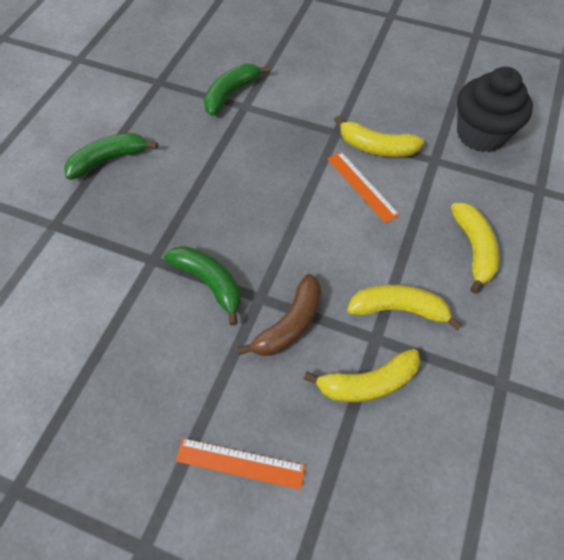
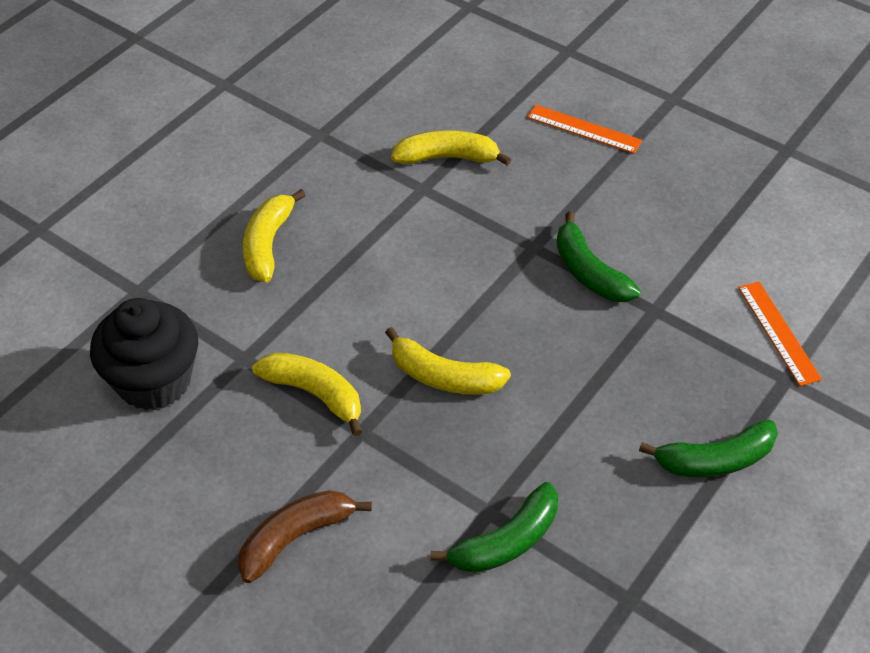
camera: 165 degrees left, 10 degrees down
brown banana [237,274,321,356] -> brown banana moved to [238,490,372,583]
orange ruler [327,152,400,223] -> orange ruler moved to [738,282,822,386]
yellow banana [347,285,462,330] -> yellow banana moved to [385,327,511,395]

